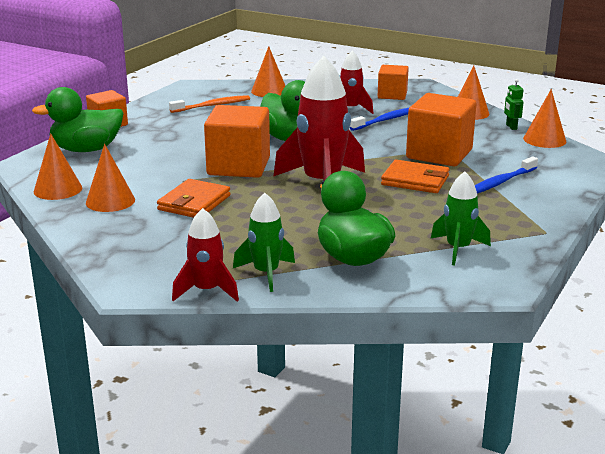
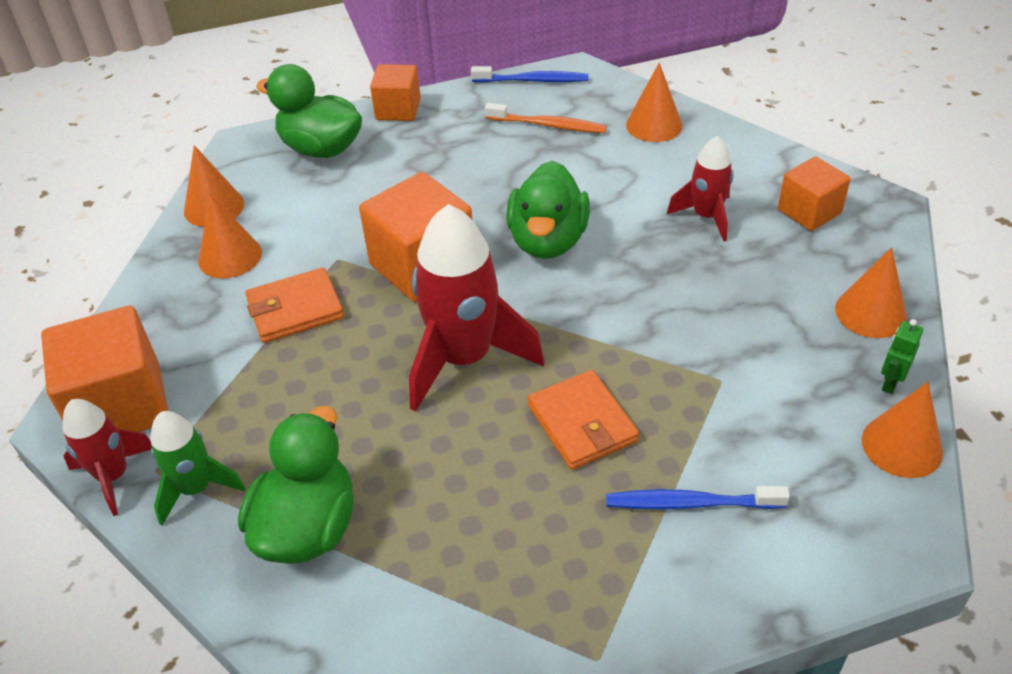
camera: 45 degrees right, 20 degrees up
blue toothbrush [350,108,409,131] -> blue toothbrush moved to [471,66,589,83]
orange cube [406,93,477,166] -> orange cube moved to [41,306,168,432]
green rocket [431,171,491,266] -> none

